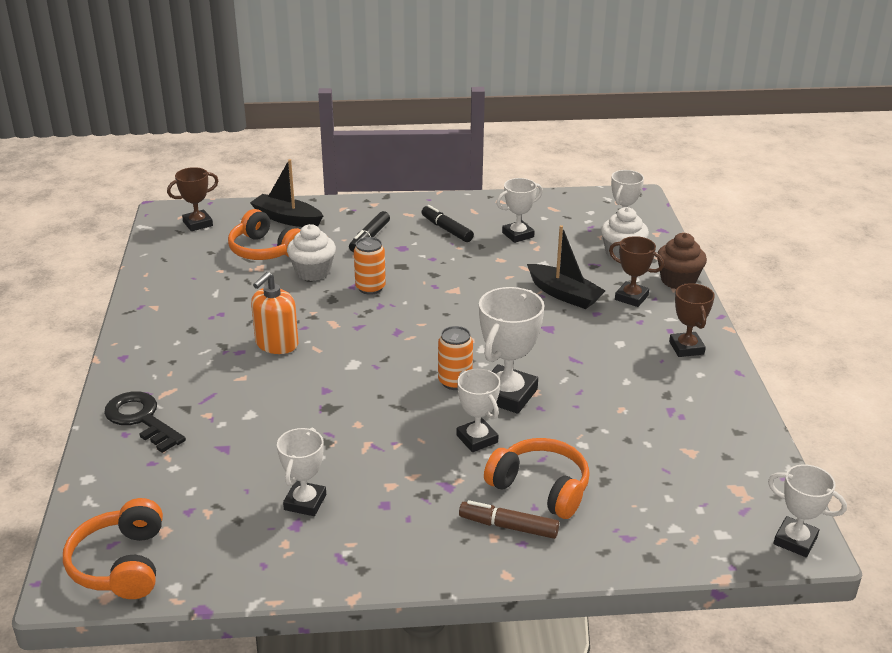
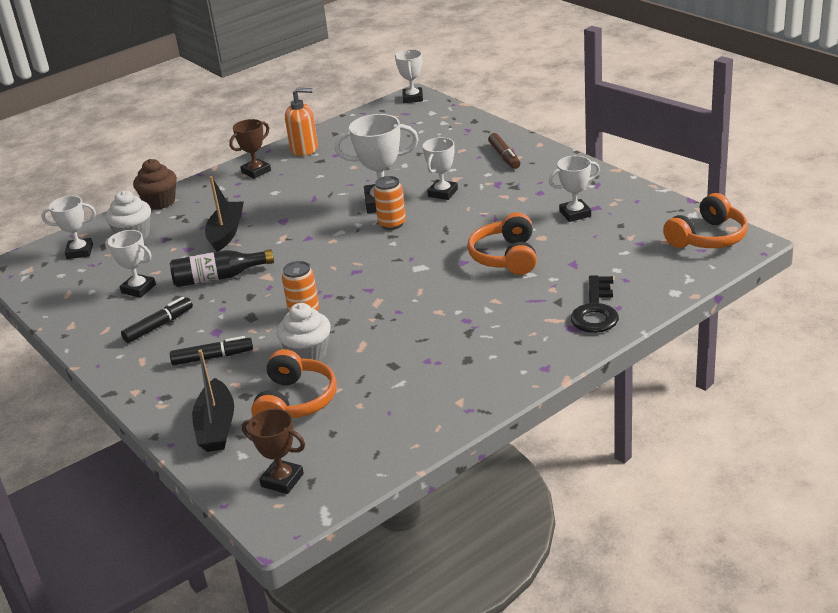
camera: 120 degrees left, 0 degrees up
orange soap dispenser [251,272,298,354] -> orange soap dispenser moved to [285,88,318,156]
black marker [422,205,474,242] -> black marker turned 150 degrees counterclockwise [121,297,193,343]
orange headphones [484,438,590,519] -> orange headphones moved to [467,212,537,275]
brown trophy [609,236,664,307] -> none
none -> black bottle [170,249,274,287]

